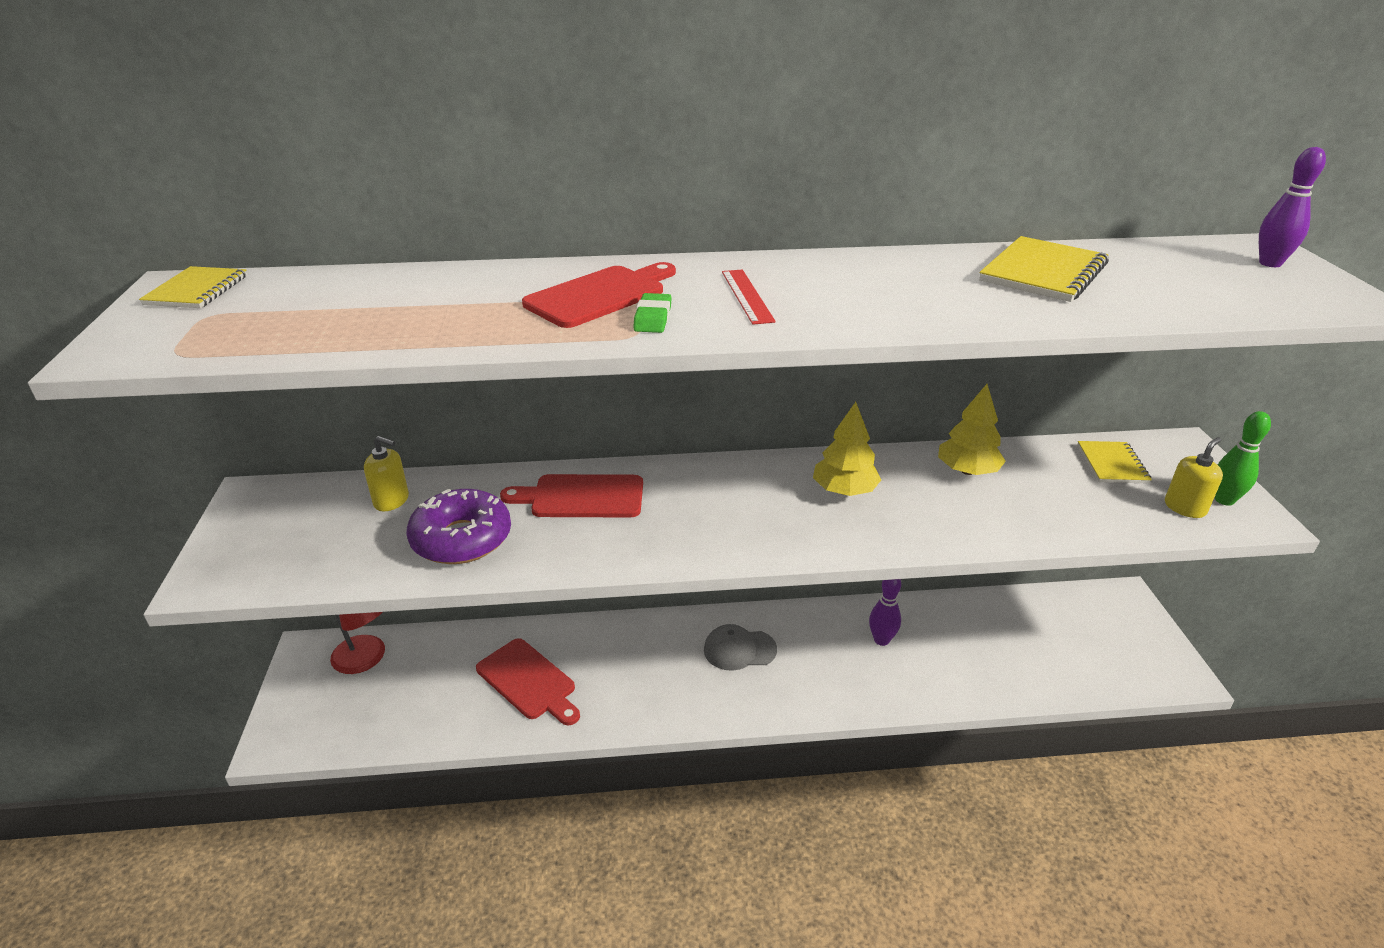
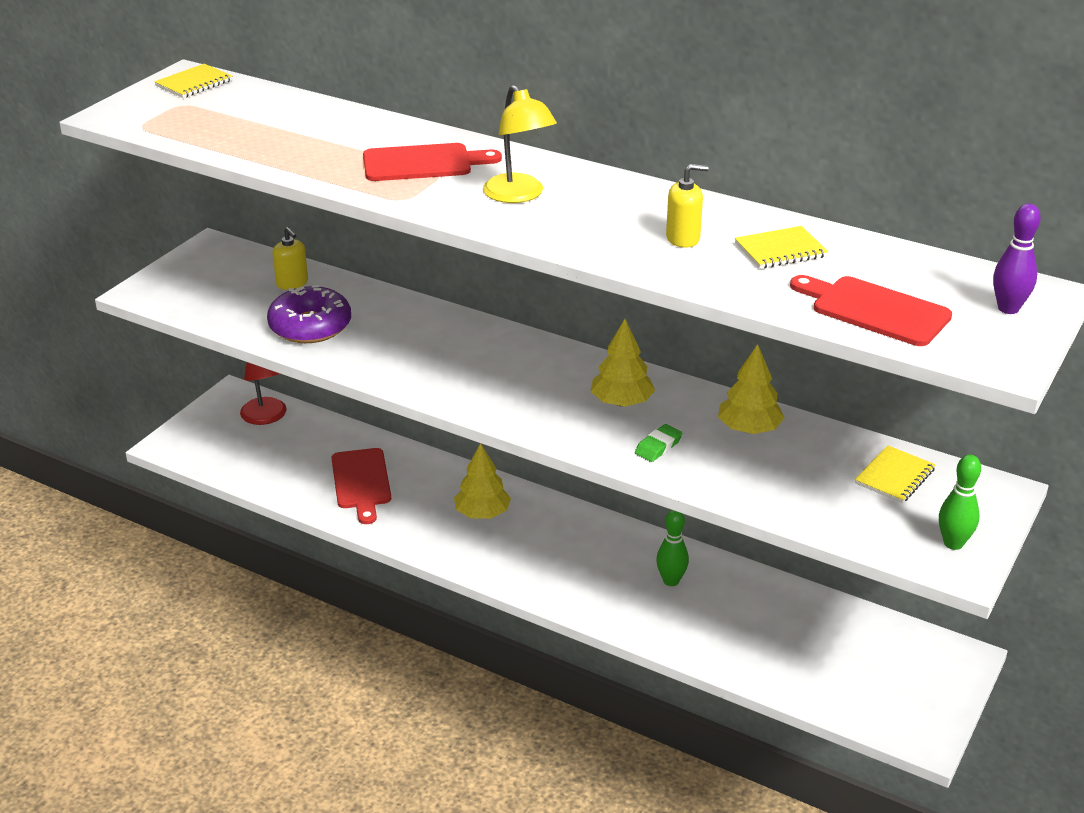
camera: 35 degrees right, 0 degrees up
red cutting board [500,474,643,518] -> red cutting board moved to [790,275,952,346]
green eraser [633,293,672,333] -> green eraser moved to [635,424,682,462]
grey cap [704,624,777,671] -> none
red ruler [722,270,776,325] -> yellow lamp [483,85,557,203]
purple bowling pin [869,579,901,646] -> green bowling pin [656,510,689,586]
yellow notebook [979,236,1109,302] -> yellow notebook [735,226,828,269], size x0.66
yellow soap dispenser [1165,437,1223,518] -> yellow soap dispenser moved to [666,164,708,248]
none -> yellow tree [454,443,511,519]

